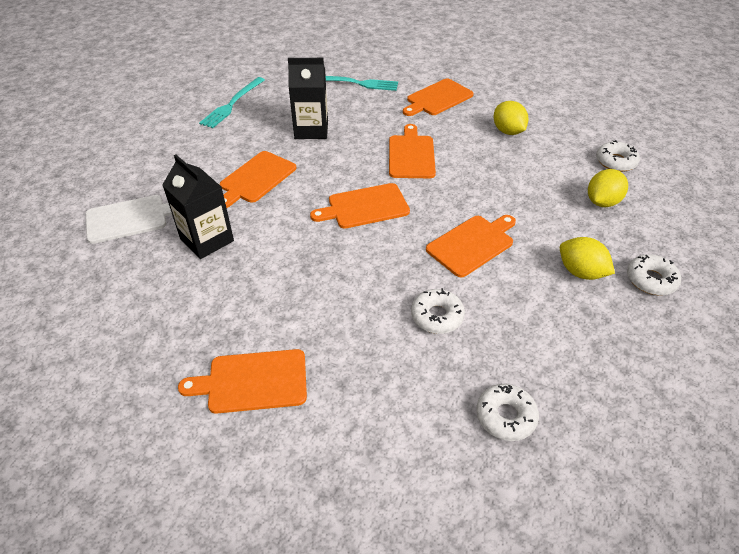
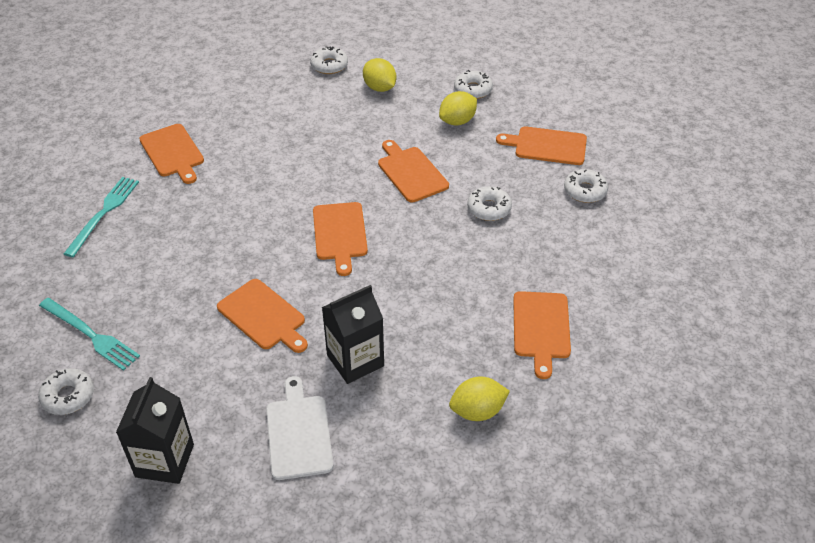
camera: 80 degrees left, 0 degrees up
black carton [288,58,328,139] -> black carton moved to [116,377,194,484]
orange cutting board [389,124,436,178] -> orange cutting board moved to [496,126,587,165]
yellow lemon [494,101,528,135] -> yellow lemon moved to [449,377,510,421]
none -> white donut [38,368,94,415]

